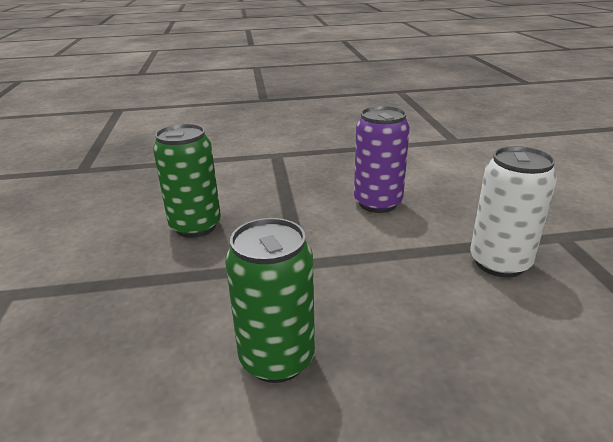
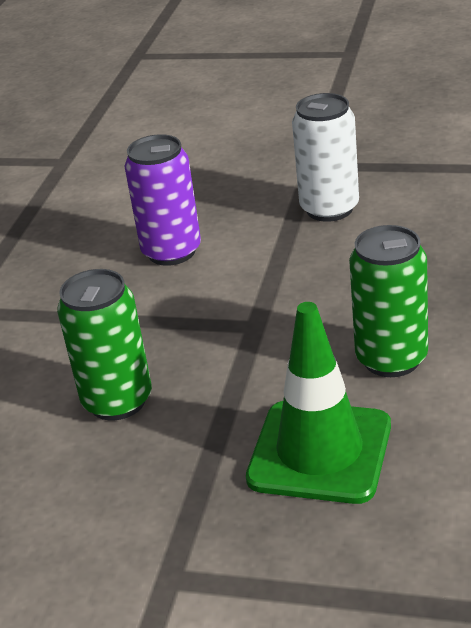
camera: 65 degrees left, 5 degrees up
none -> green traffic cone [246,302,391,504]

